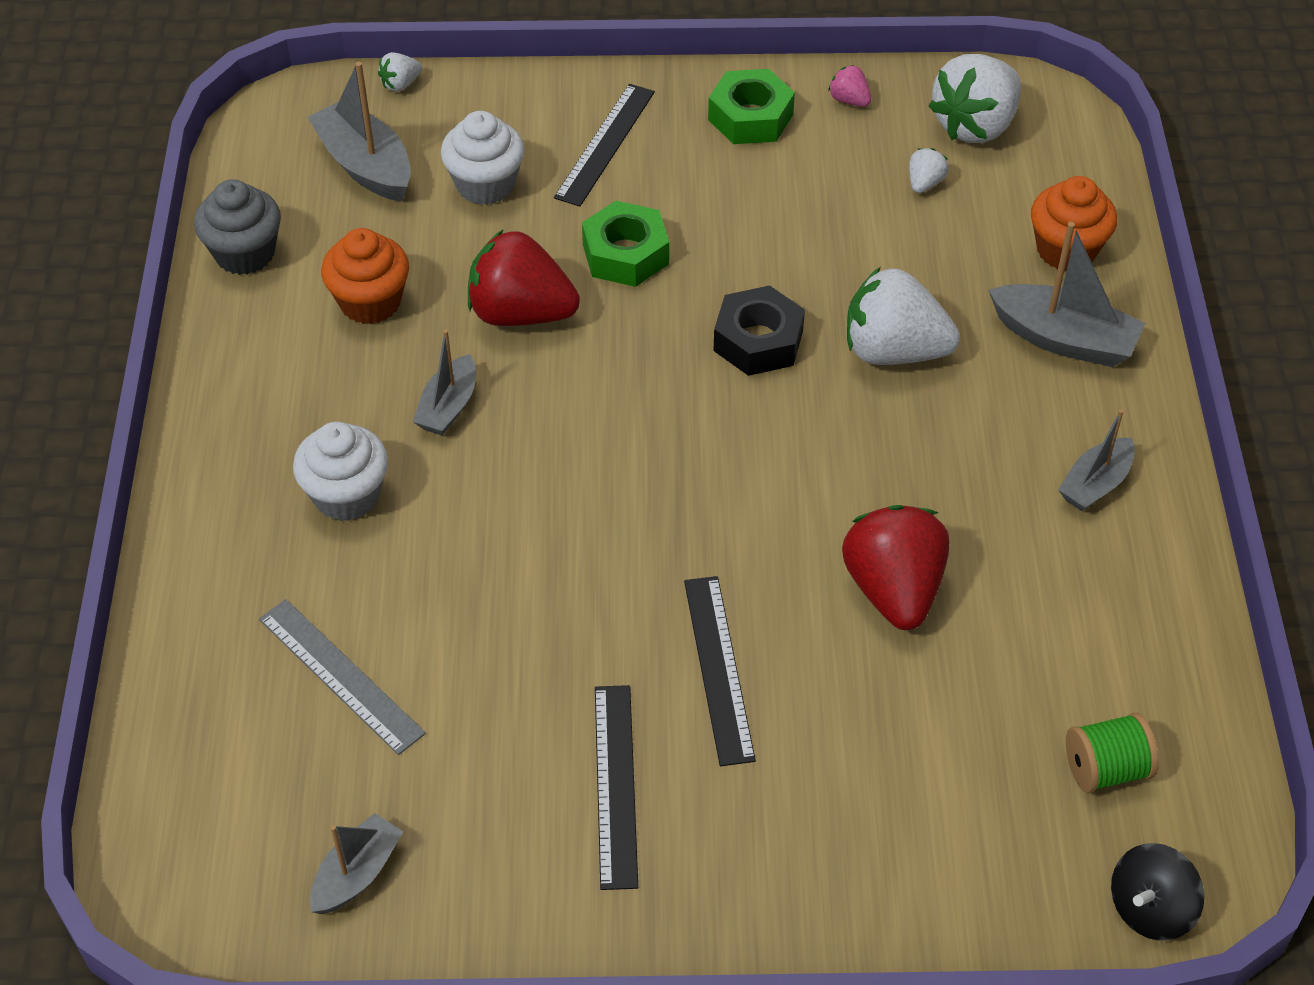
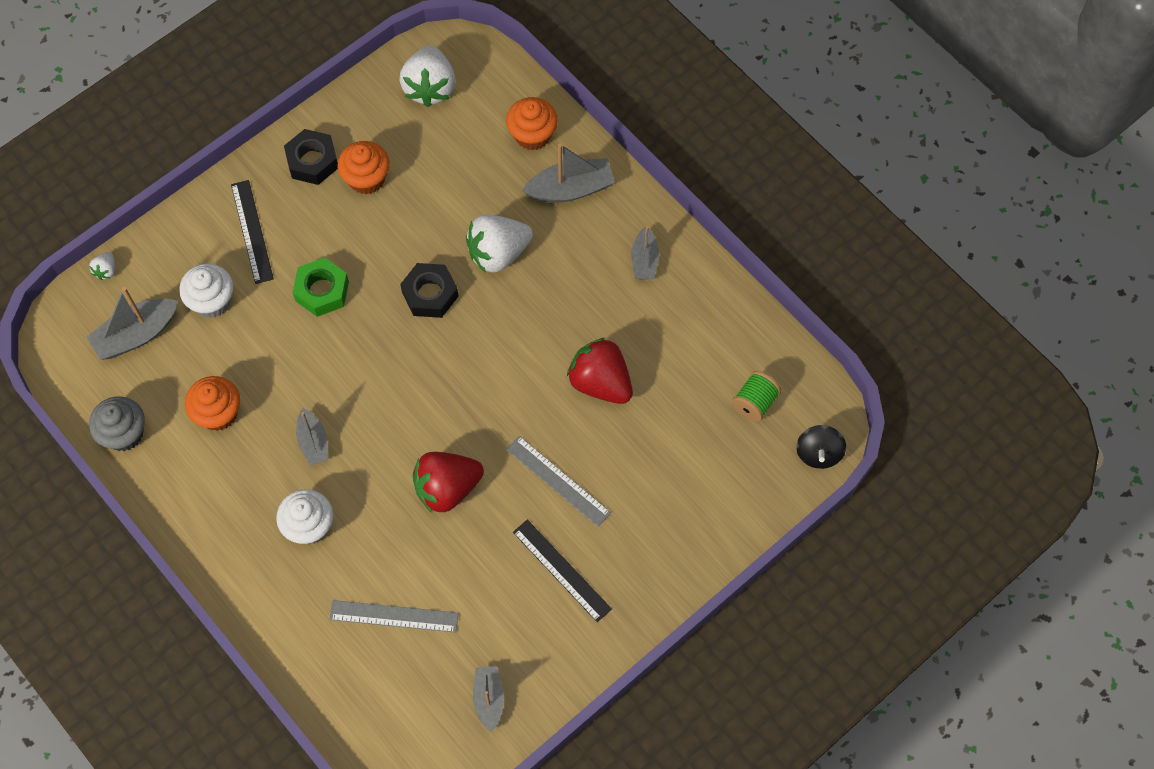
camera: 40 degrees left, 15 degrees up
grey boat [308,62,411,202] -> grey boat turned 45 degrees counterclockwise [87,287,178,360]
red strawberry [468,229,580,326] -> red strawberry moved to [413,452,484,514]
black ruler [684,576,756,766] -> grey ruler [506,436,611,527]
green nut [708,69,795,144] -> black nut [284,129,338,185]
pink strawberry [828,65,871,107] -> none
white strawberry [909,148,949,193] -> none
none -> orange cupcake [338,141,390,194]

